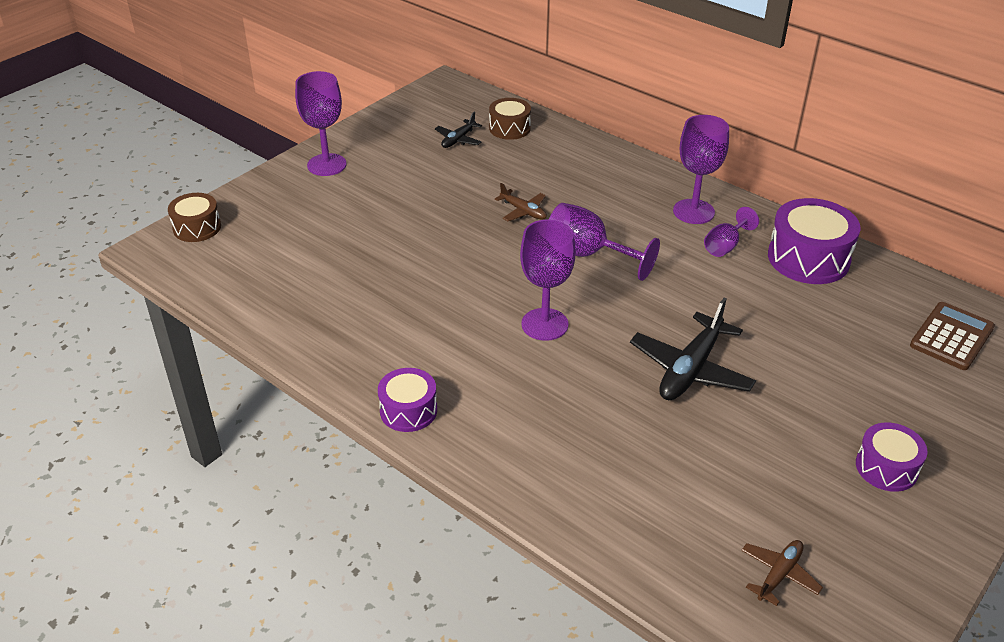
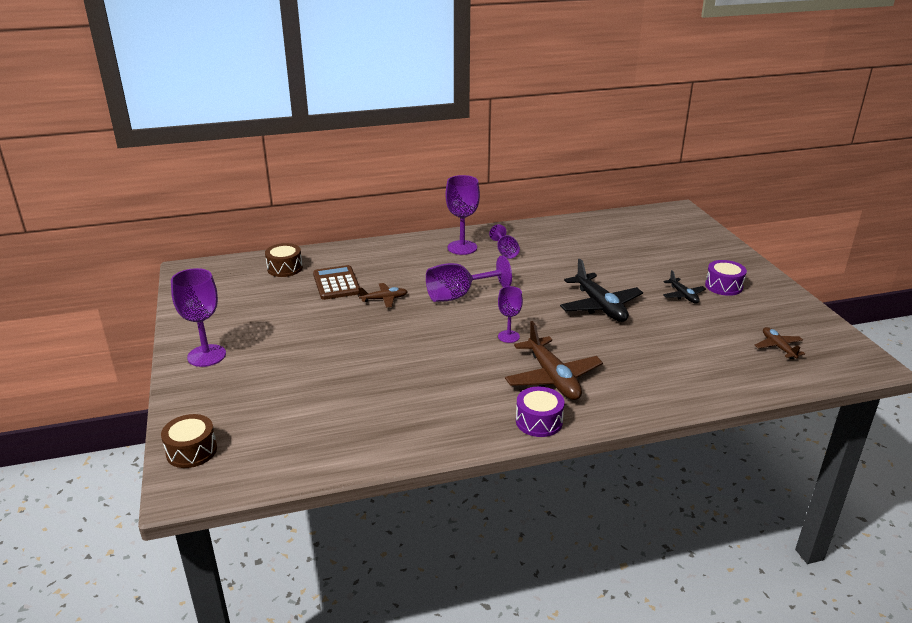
camera: 55 degrees left, 10 degrees down
black plane [435,112,482,148] -> black plane moved to [663,270,706,304]
purple goblet [520,219,576,341] -> purple goblet [498,286,523,343], size x0.60
purple drum [768,198,860,284] -> none
brown calculator [910,302,995,370] -> brown calculator moved to [313,265,360,300]
none -> brown plane [505,321,603,400]

